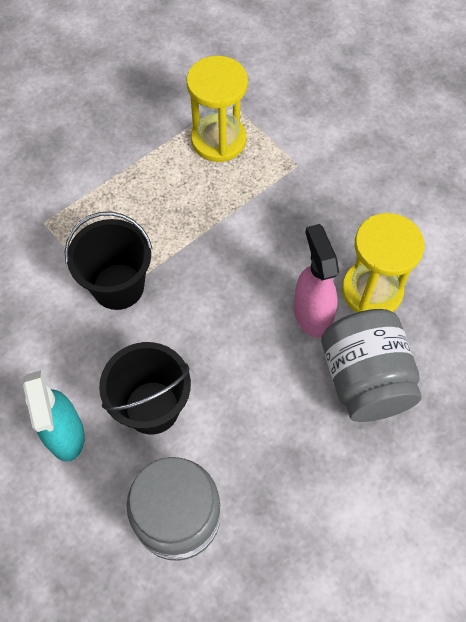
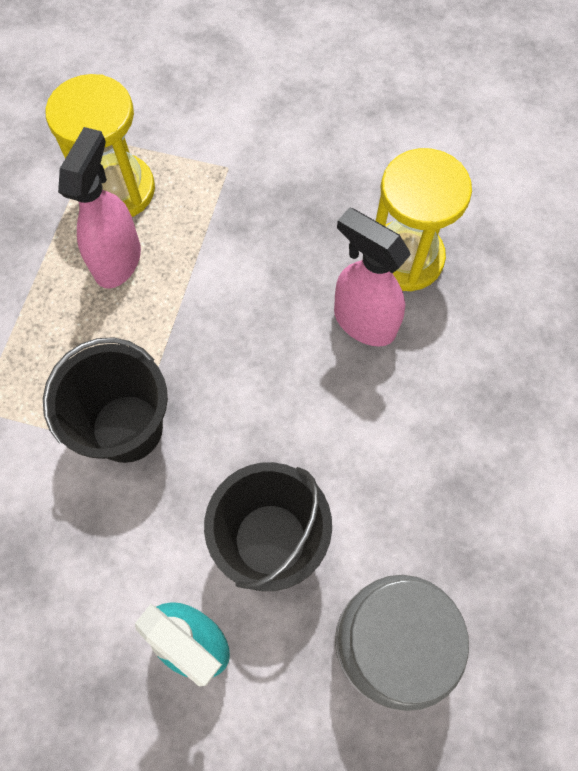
camera: 35 degrees left, 5 degrees up
grey jar [321,309,421,422] -> none
none -> pink spray bottle [58,127,141,289]

